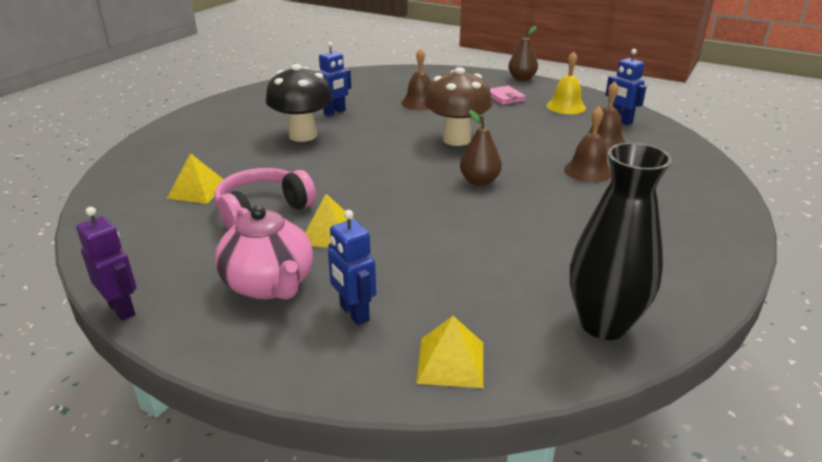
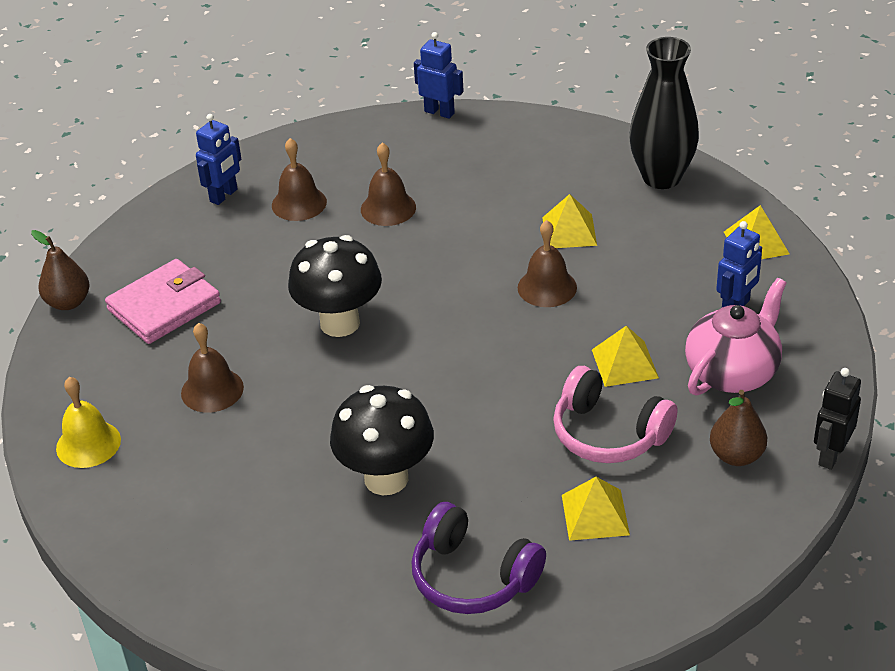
camera: 105 degrees left, 10 degrees up
purple robot [76,207,136,321] -> black robot [814,368,861,470]
blue robot [317,42,351,116] -> blue robot moved to [414,32,464,119]
brown mushroom [425,67,492,146] -> black mushroom [288,235,382,337]
brown pear [460,110,502,186] -> brown pear moved to [710,390,767,466]
pink wallet [490,86,526,105] -> pink wallet [105,259,221,344], size x1.72
yellow bell [547,51,586,114] -> yellow bell moved to [56,377,121,468]
none -> purple headphones [412,502,546,614]
none -> brown bell [518,220,577,307]
none -> yellow pyramid [542,194,597,248]

